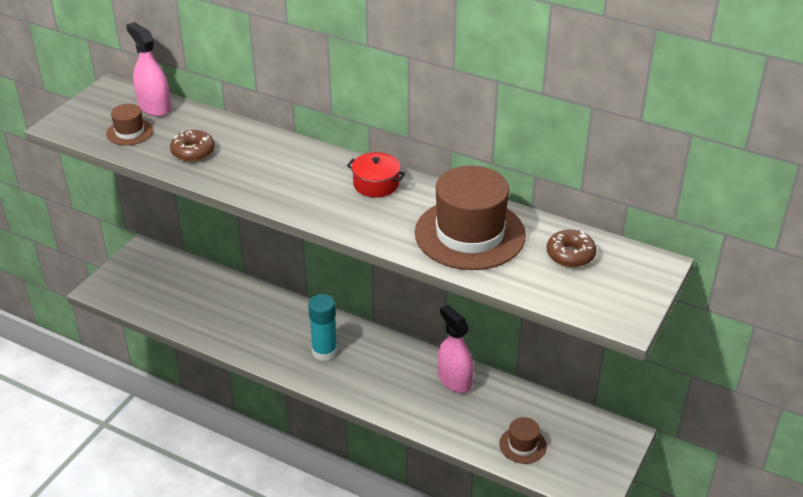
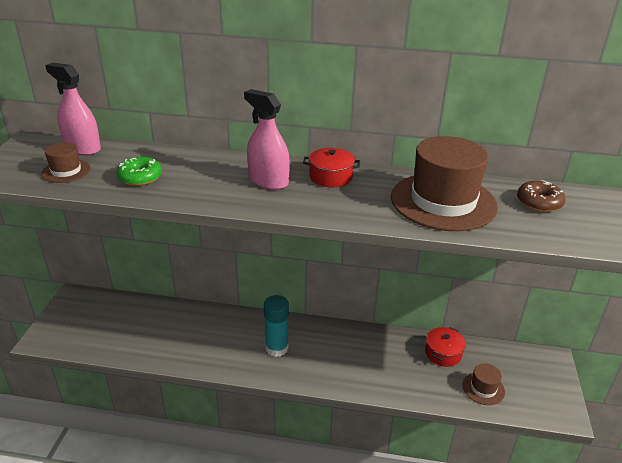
camera: 20 degrees left, 5 degrees down
brown donut [170,130,215,162] -> green donut [116,157,162,186]
pink spray bottle [438,305,474,393] -> pink spray bottle moved to [244,89,290,190]
none -> red pot [425,327,466,367]

